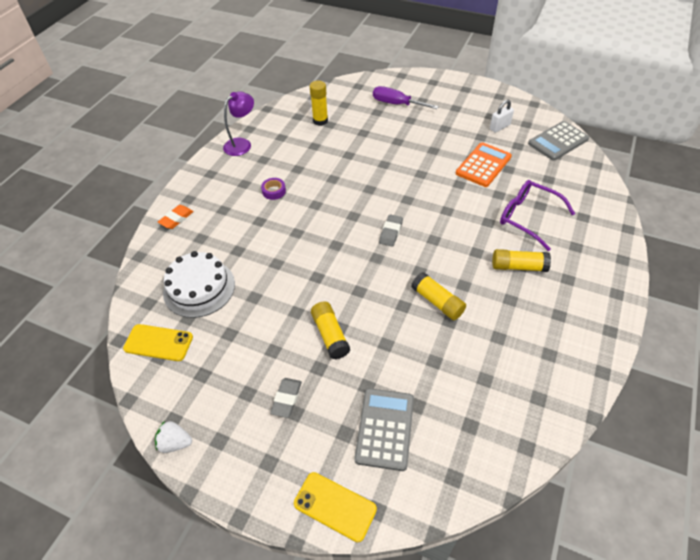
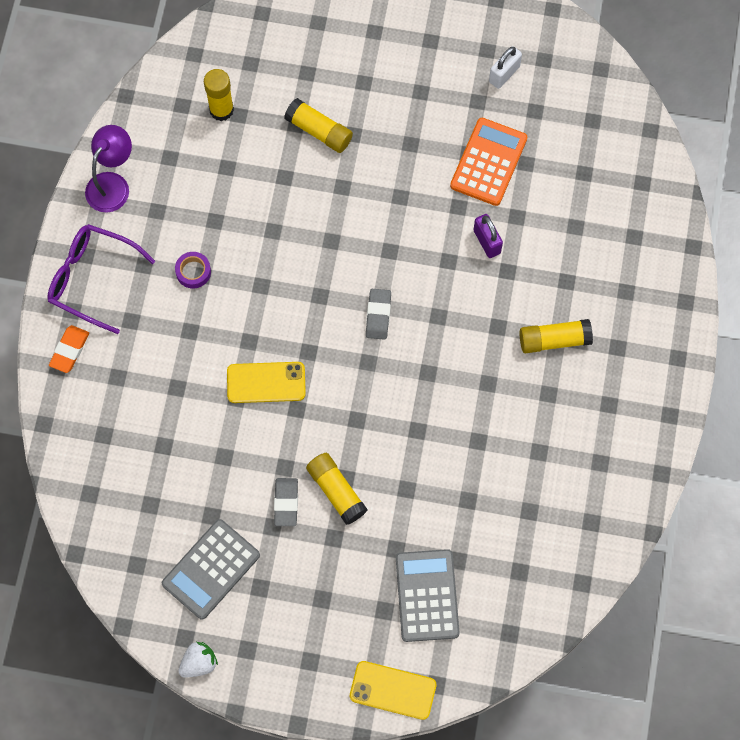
camera: 15 degrees left, 20 degrees up
yellow phone [123,324,193,361] -> yellow phone moved to [227,362,306,403]
white strawberry [155,421,192,453] -> white strawberry turned 150 degrees clockwise [178,642,218,678]
white cake [163,251,235,318] -> none
grey eraser [270,378,302,418] -> grey eraser moved to [274,478,298,526]
purple screwdriver [373,86,439,109] -> none
yellow glue stick [411,272,466,320] -> yellow glue stick moved to [284,98,353,153]
purple glasses [500,180,575,251] -> purple glasses moved to [47,224,155,334]
grey calculator [528,121,589,161] -> grey calculator moved to [162,519,260,620]
none -> purple padlock [474,214,503,258]

